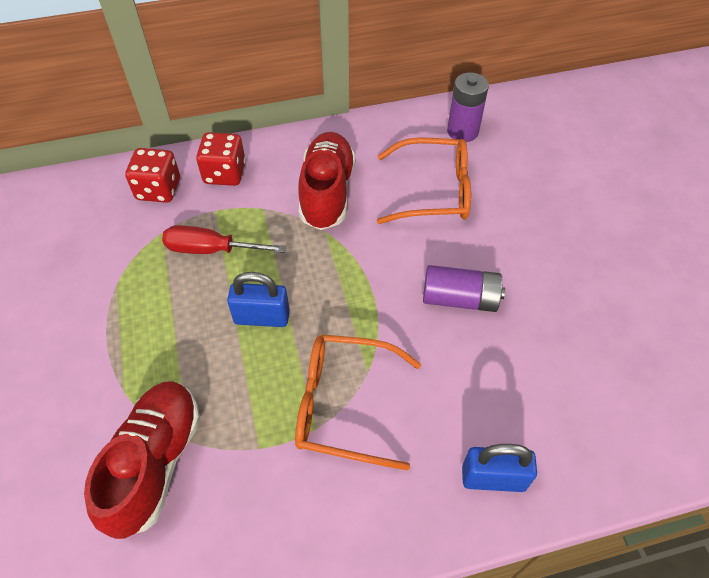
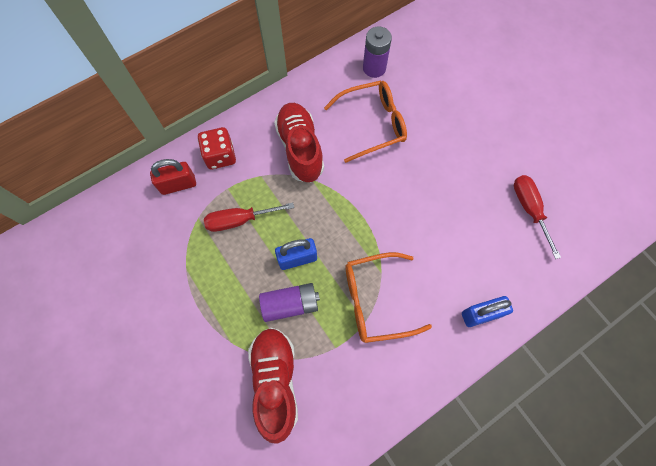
camera: 20 degrees left, 15 degrees up
red dice [125,148,180,203] -> red padlock [150,159,196,195]
purple battery [423,265,505,312] -> purple battery moved to [259,283,320,322]
none -> red screwdriver [514,175,561,259]

